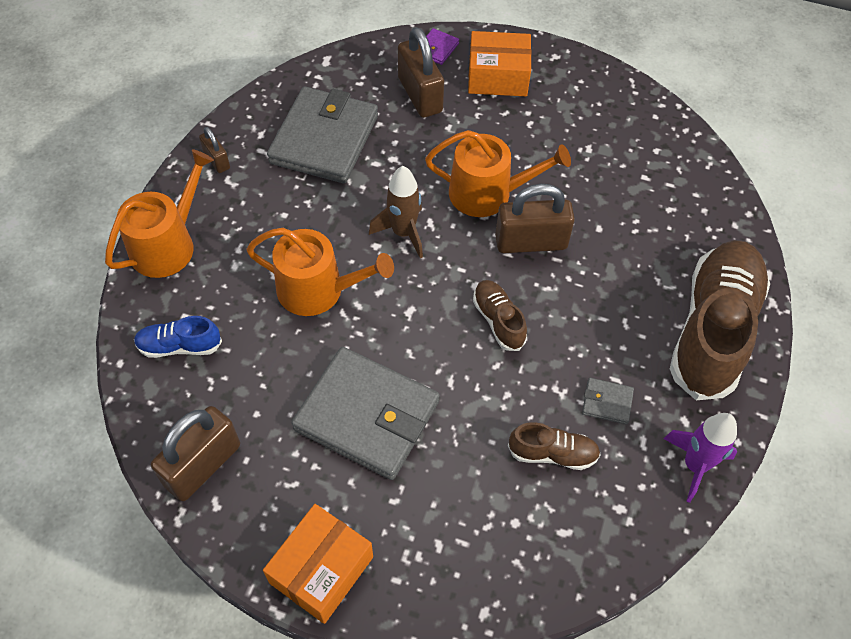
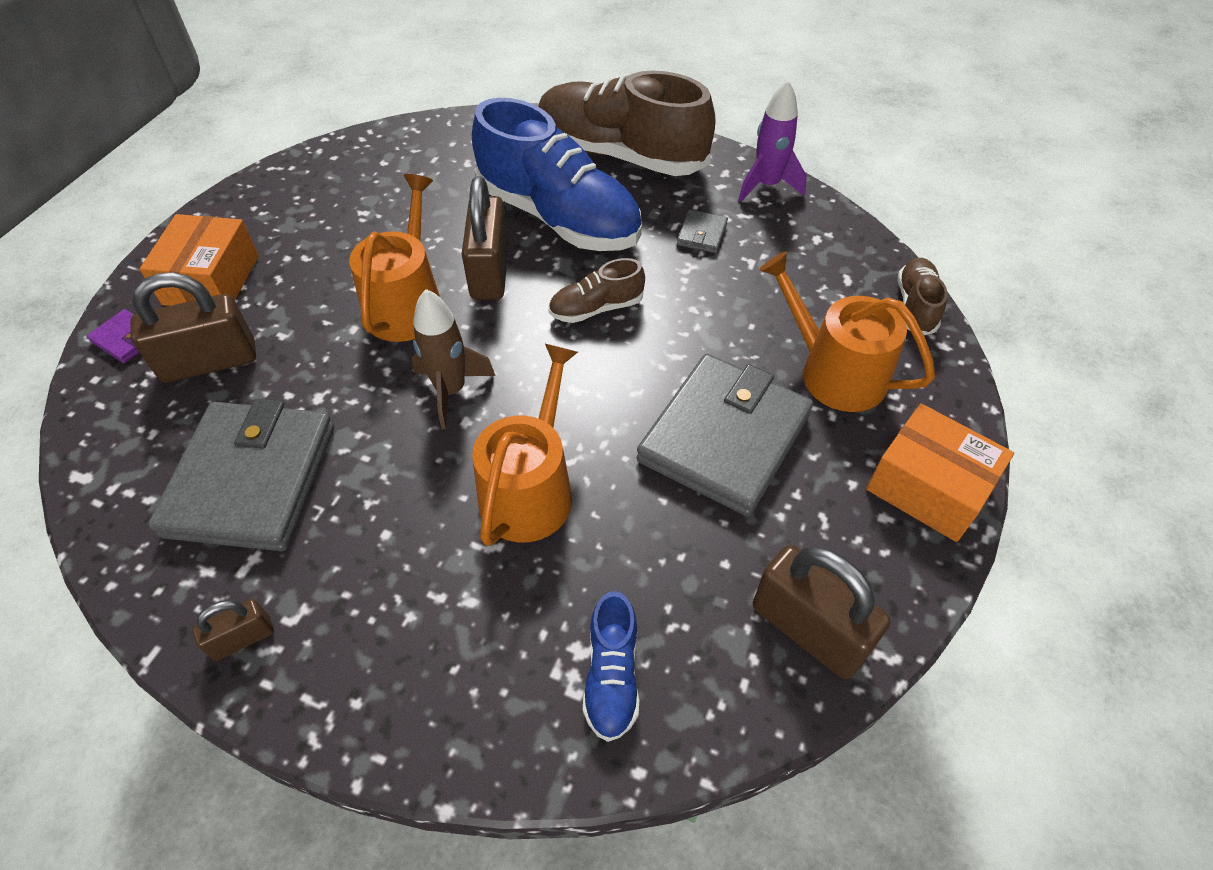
camera: 85 degrees left, 5 degrees down
orange watering can [105,149,214,278] -> orange watering can moved to [759,252,935,412]
grey wallet [267,87,378,183] -> grey wallet turned 75 degrees clockwise [148,399,334,551]
brown shoe [508,422,601,470] -> brown shoe moved to [898,258,947,335]
none -> blue shoe [472,98,642,251]

